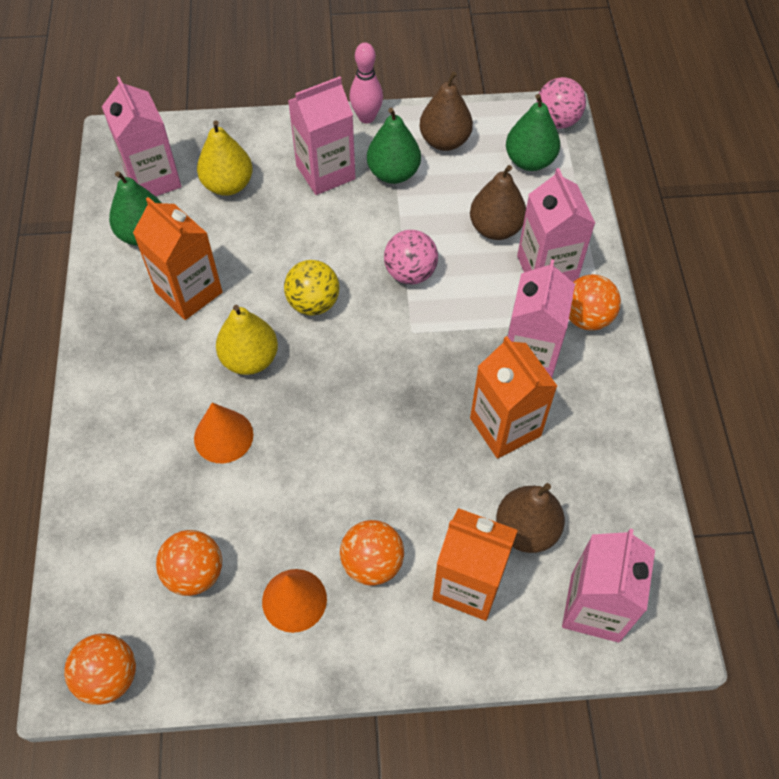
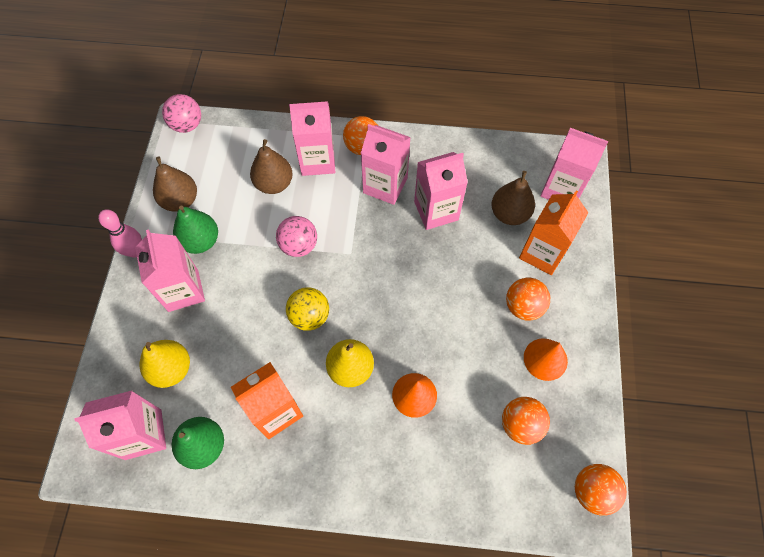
camera: 80 degrees left, 5 degrees up
orange carton [470,336,557,459] -> pink carton [414,152,468,230]
green pear [506,94,560,171] -> none

